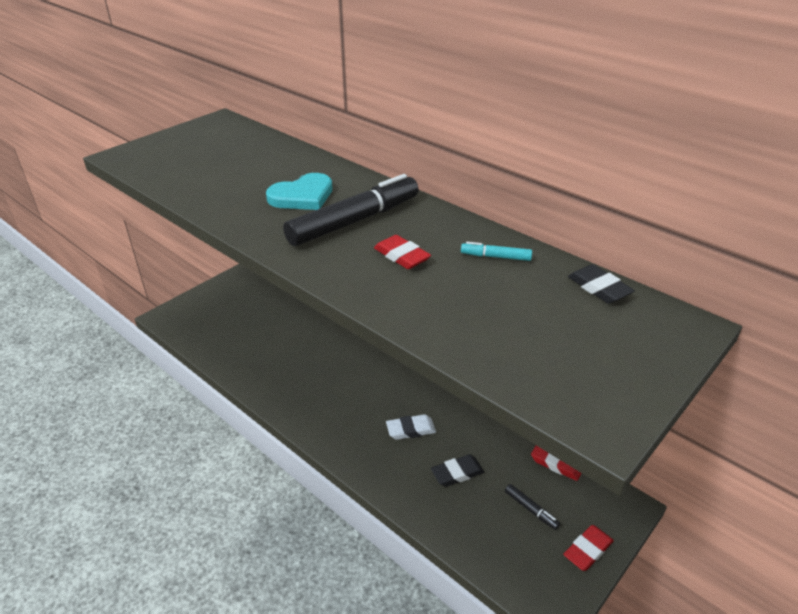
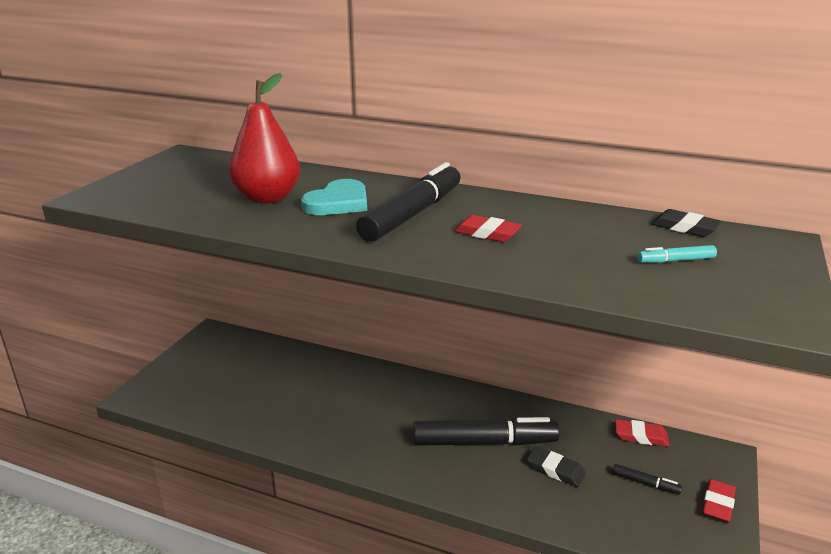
camera: 20 degrees left, 10 degrees down
white eraser [386,414,436,440] -> black marker [413,417,560,446]
black eraser [431,454,484,487] -> black eraser turned 75 degrees clockwise [527,447,586,487]
turquoise marker [461,242,532,261] -> turquoise marker moved to [637,245,717,263]
none -> red pear [229,73,300,204]

